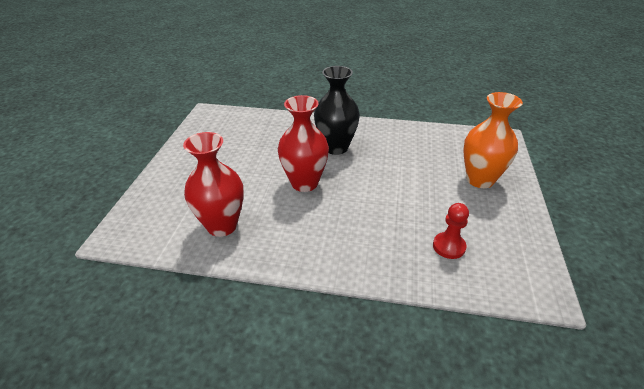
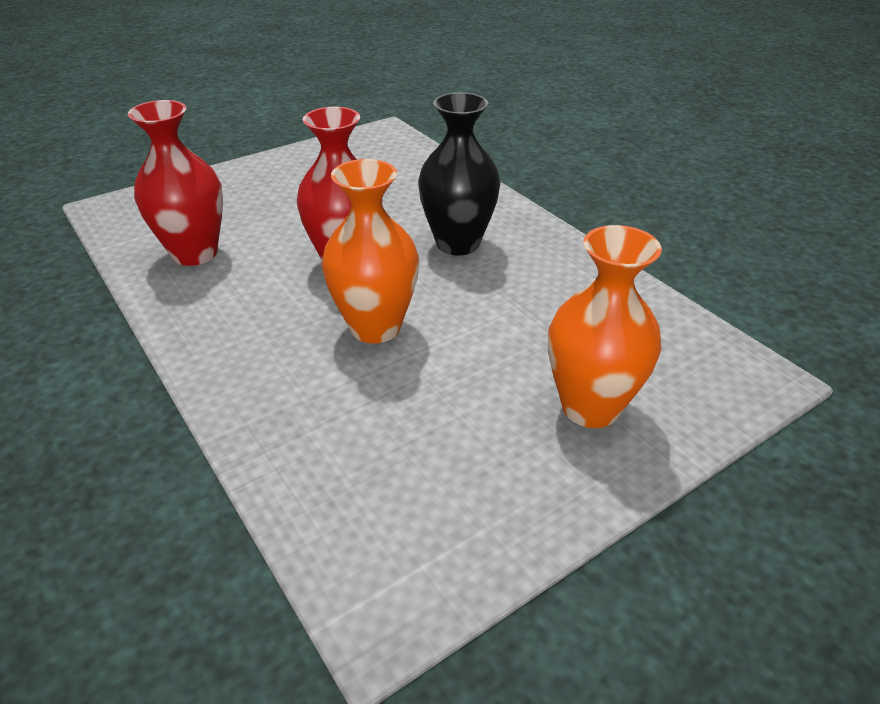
camera: 45 degrees right, 0 degrees up
red pawn [433,203,469,259] -> none
none -> orange vase [322,159,419,343]

